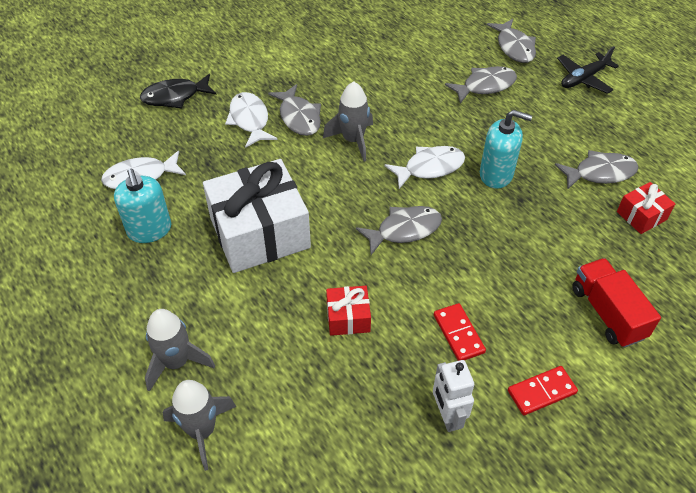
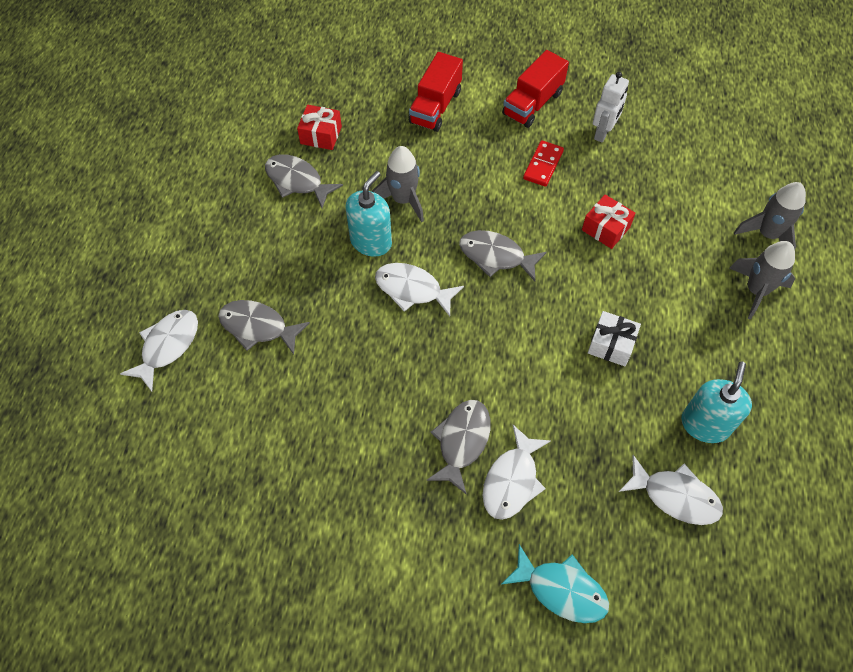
camera: 135 degrees left, 10 degrees up
black fish [140,74,217,109] -> turquoise fish [502,544,609,623]
white gift [203,159,311,273] -> white gift [588,311,641,366], size x0.46
grey rocket [323,81,373,162] -> grey rocket moved to [372,146,424,222]
turquoise soap dispenser [480,110,532,189] -> turquoise soap dispenser turned 60 degrees clockwise [345,171,392,257]
grey fish [487,19,536,63] -> white fish [120,310,198,392]
red domino [508,366,578,415] -> red truck [502,50,569,128]
black plane [557,46,619,94] -> none

